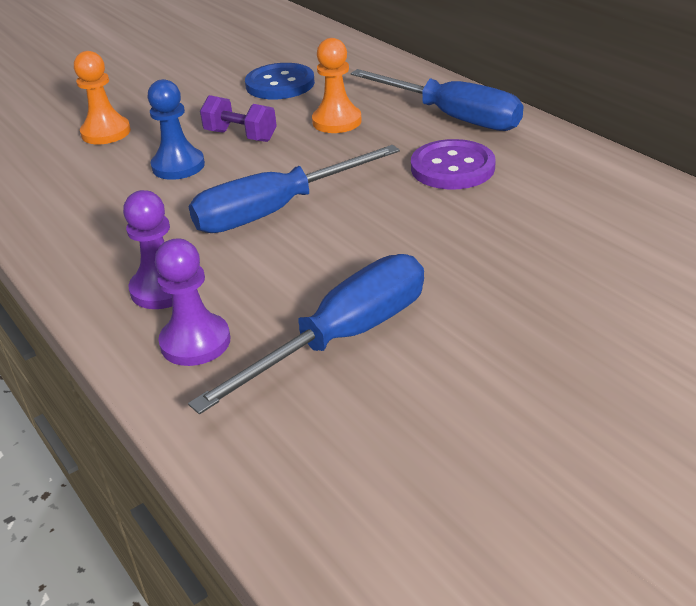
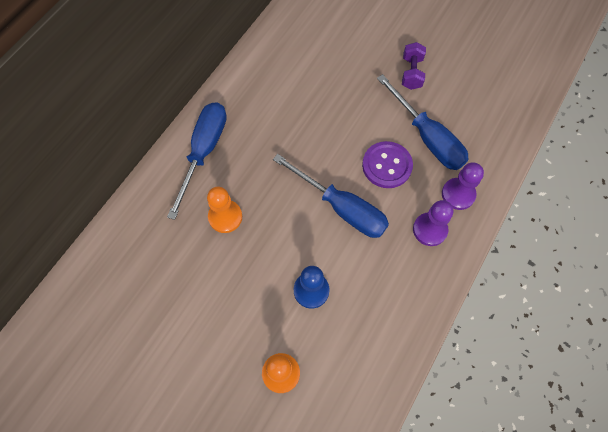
camera: 115 degrees left, 30 degrees up
blue screwdriver [188,254,424,414] -> blue screwdriver turned 150 degrees counterclockwise [377,74,469,170]
purple dumbbell [200,95,277,142] -> purple dumbbell moved to [402,42,426,90]
blue button [245,63,315,99] -> none
purple button [411,139,496,190] -> purple button moved to [362,141,413,188]

